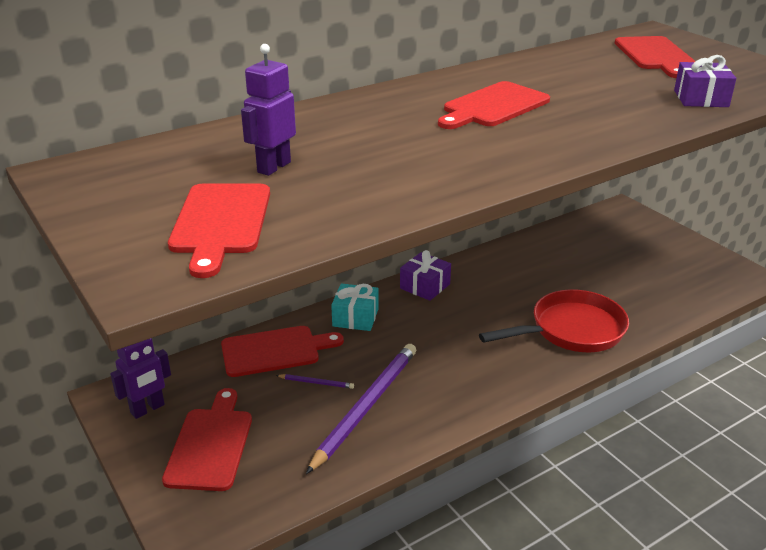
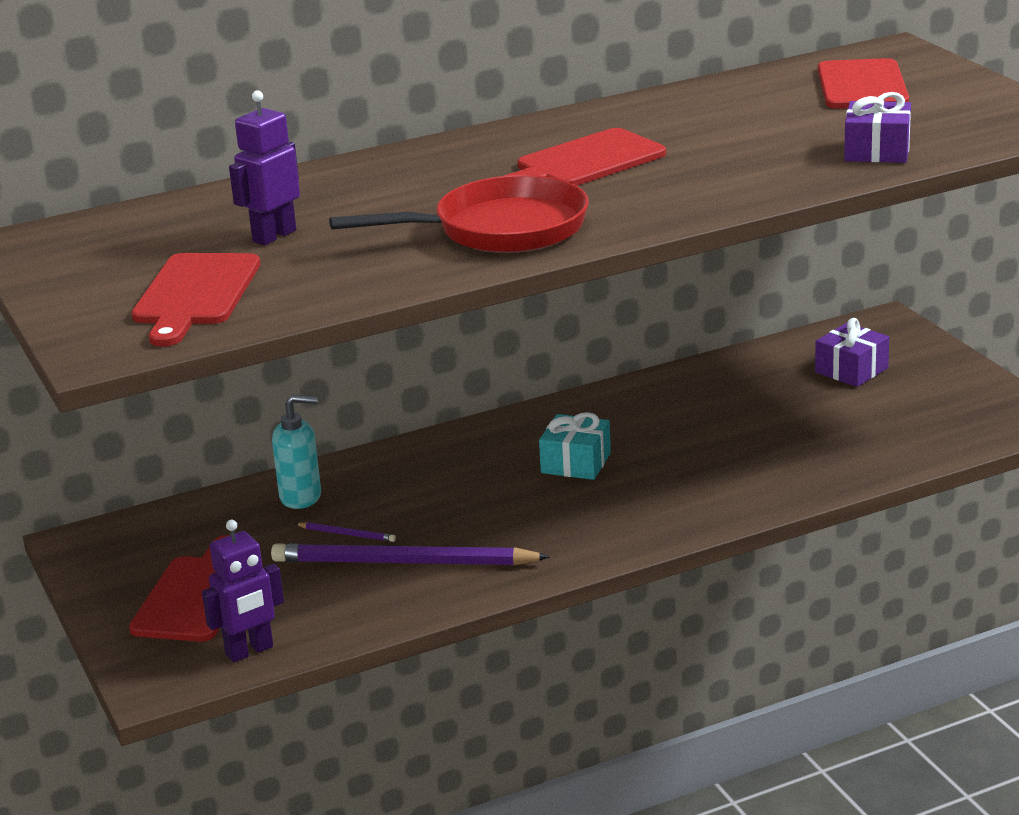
camera: 10 degrees right, 5 degrees down
purple robot [110,338,171,419] -> purple robot moved to [202,520,284,662]
red cutting board [221,326,344,377] -> turquoise soap dispenser [272,395,321,509]
purple pencil [306,344,416,474] -> purple pencil turned 120 degrees counterclockwise [271,543,550,565]
turquoise gift [331,283,379,331] -> turquoise gift moved to [539,412,611,480]
purple gift [400,250,451,301] -> purple gift moved to [815,318,889,387]
red pan [479,289,629,352] -> red pan moved to [329,175,589,253]

